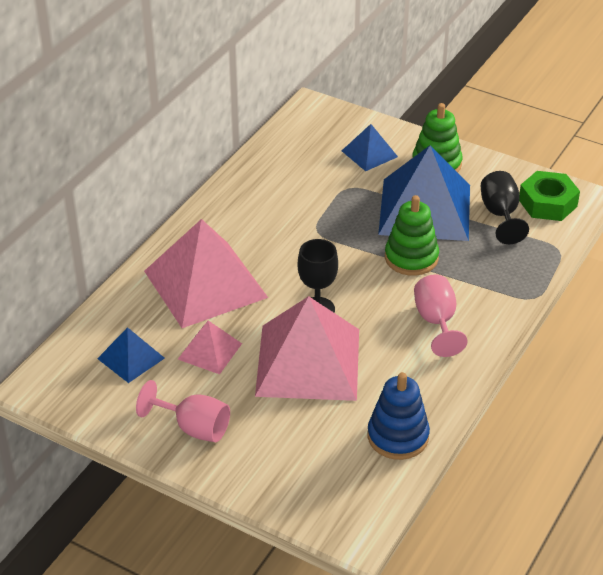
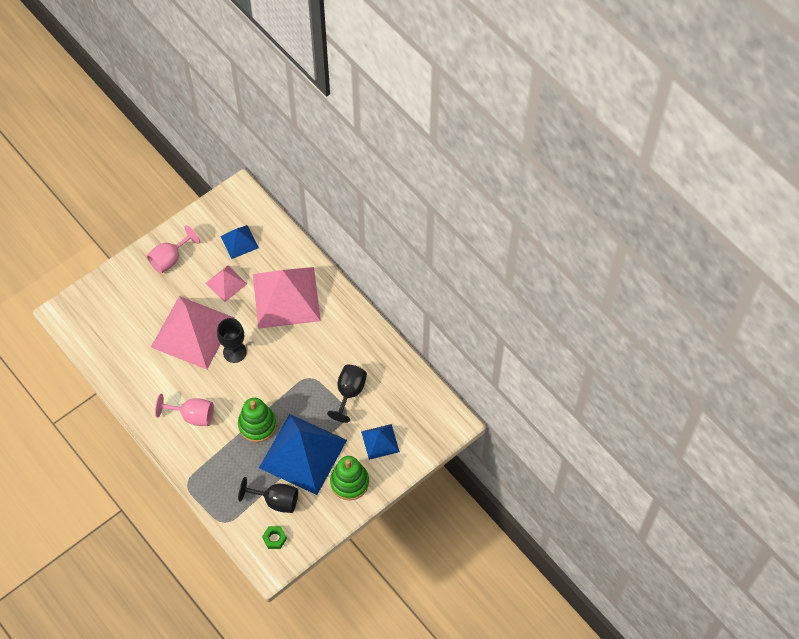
camera: 110 degrees right, 20 degrees up
blue stacking toy [368,372,430,460] -> none
green nut [519,171,580,221] -> green nut [262,526,287,549], size x0.54
none -> black goblet [327,365,367,423]

